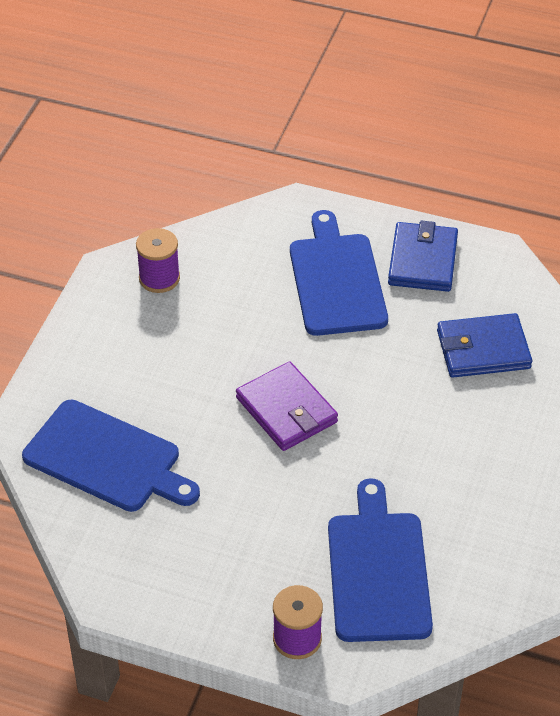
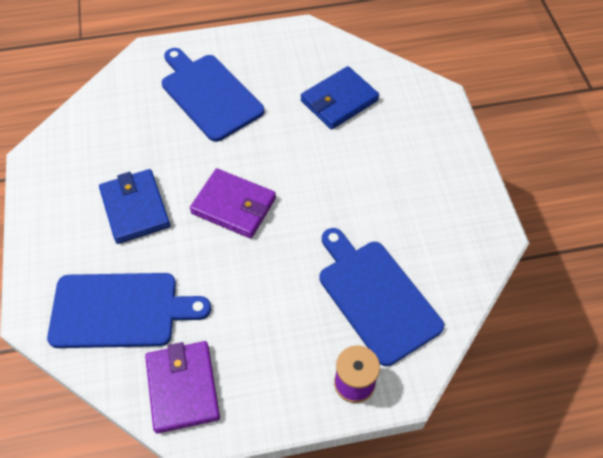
camera: 30 degrees left, 10 degrees up
purple spool [136,228,180,293] -> none
blue wallet [388,221,458,292] -> blue wallet moved to [99,169,170,244]
none -> purple wallet [145,341,220,434]

